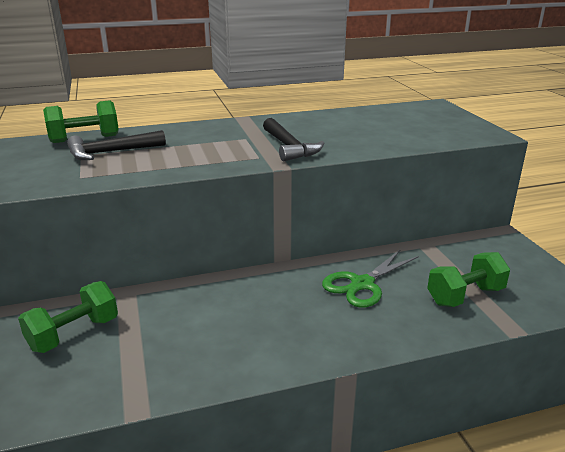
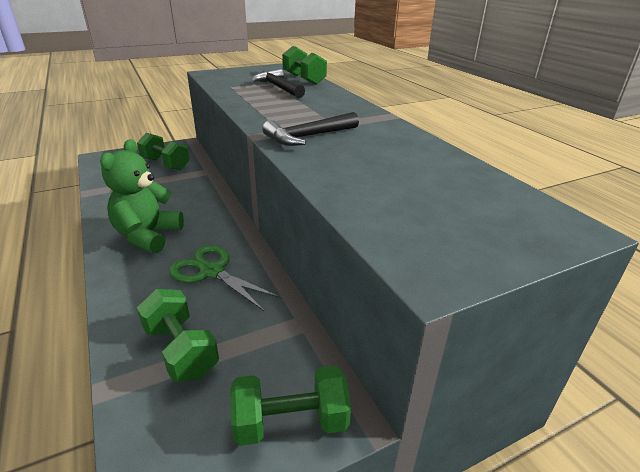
camera: 80 degrees right, 5 degrees up
none -> green teddy bear [100,139,184,253]
none -> green dumbbell [230,366,351,446]

